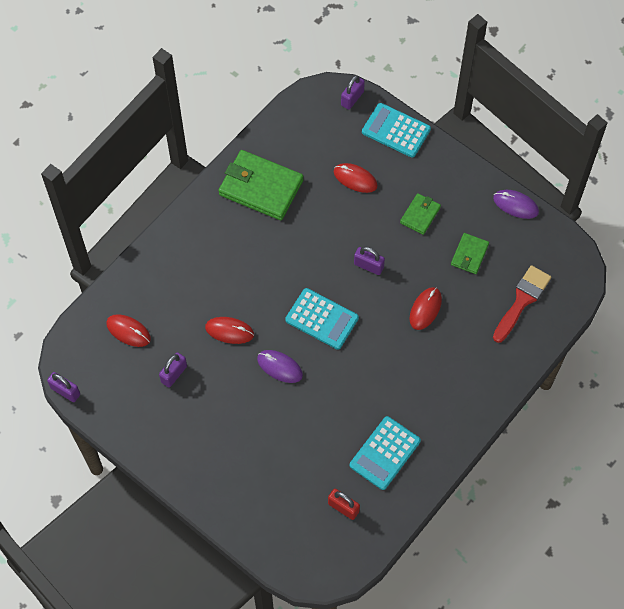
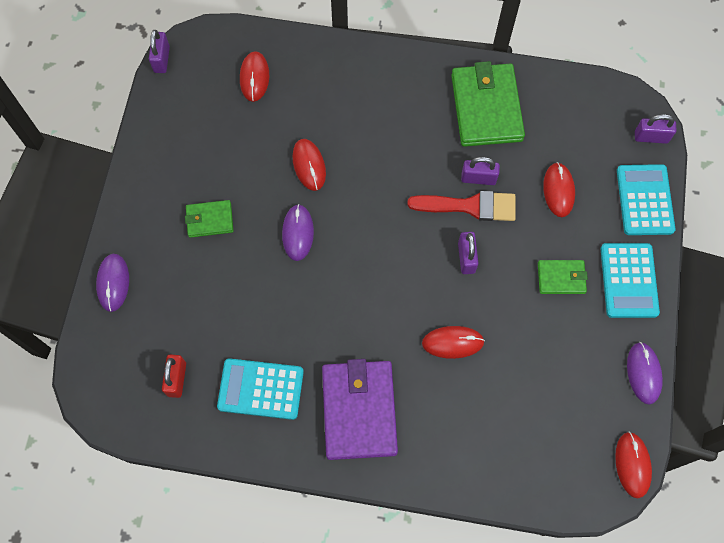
camera: 60 degrees right, 5 degrees up
purple padlock [159,352,187,388] -> purple padlock moved to [461,157,500,185]
turquoise calculator [285,288,359,350] -> turquoise calculator moved to [601,243,660,318]
green wallet [451,233,489,274] -> green wallet moved to [185,200,233,238]
red brush [493,265,551,343] -> red brush moved to [407,191,516,221]
none -> purple mouse [96,254,129,312]
none -> purple wallet [322,359,398,460]
none -> red mouse [615,432,652,498]

